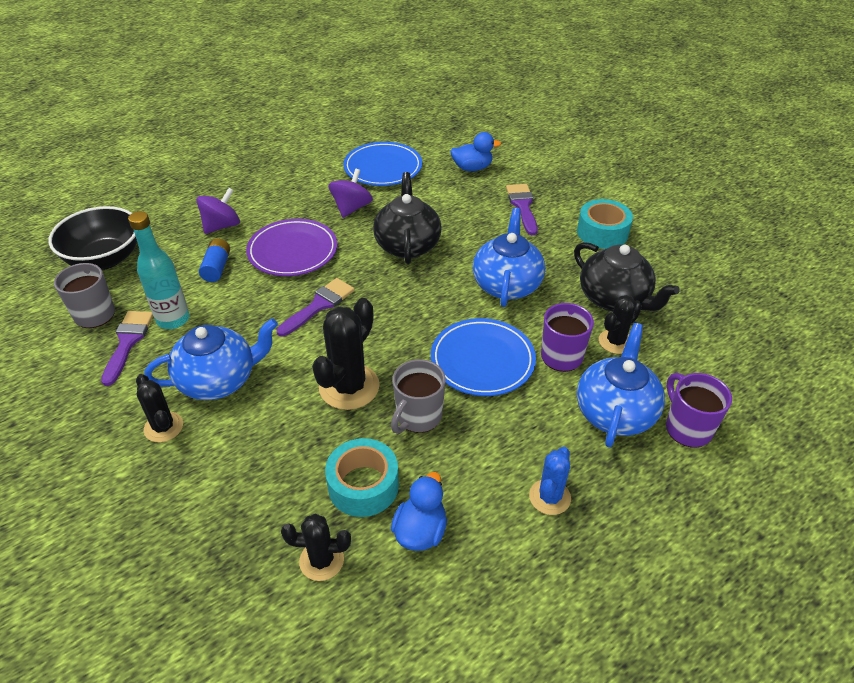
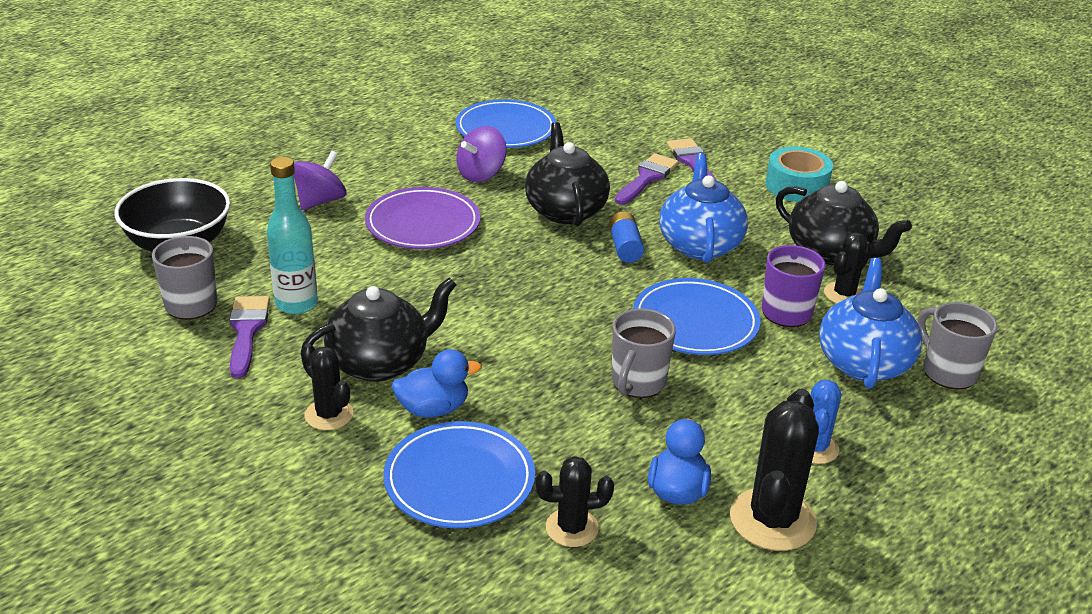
camera: 10 degrees left, 10 degrees down
blue teapot [144,318,278,400] -> black teapot [300,277,457,382]
blue battery [199,239,230,282] -> blue battery moved to [609,211,644,263]
purple brush [277,278,355,337] -> purple brush moved to [615,153,678,205]
black cactus [312,298,380,410] -> black cactus moved to [730,389,819,551]
turquoise tape [325,438,399,517] -> none
purple spinning top [329,169,373,218] -> purple spinning top turned 150 degrees counterclockwise [457,126,507,182]
blue duck [450,132,501,171] -> blue duck moved to [391,349,482,418]
purple mug [666,373,732,448] -> grey mug [918,302,997,389]
none -> blue plate [383,421,535,528]

